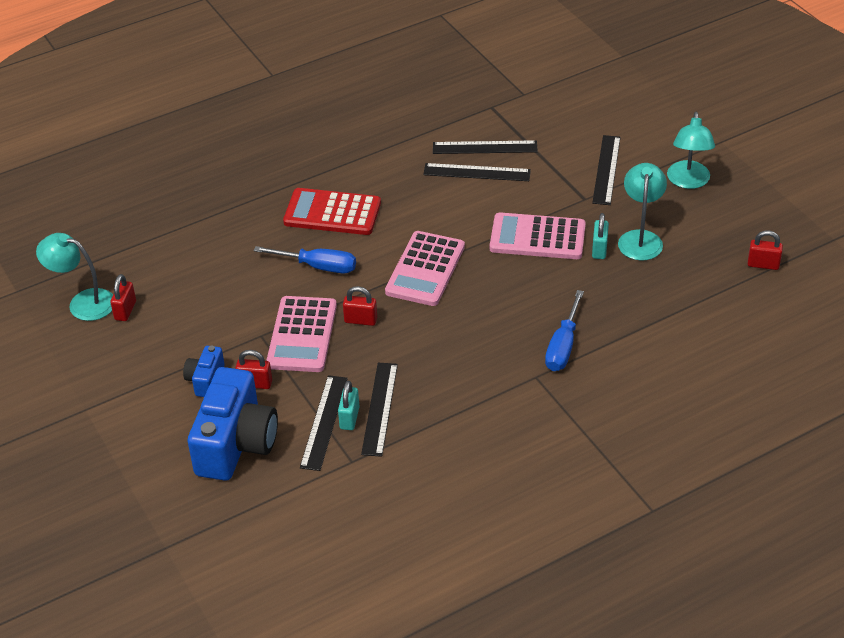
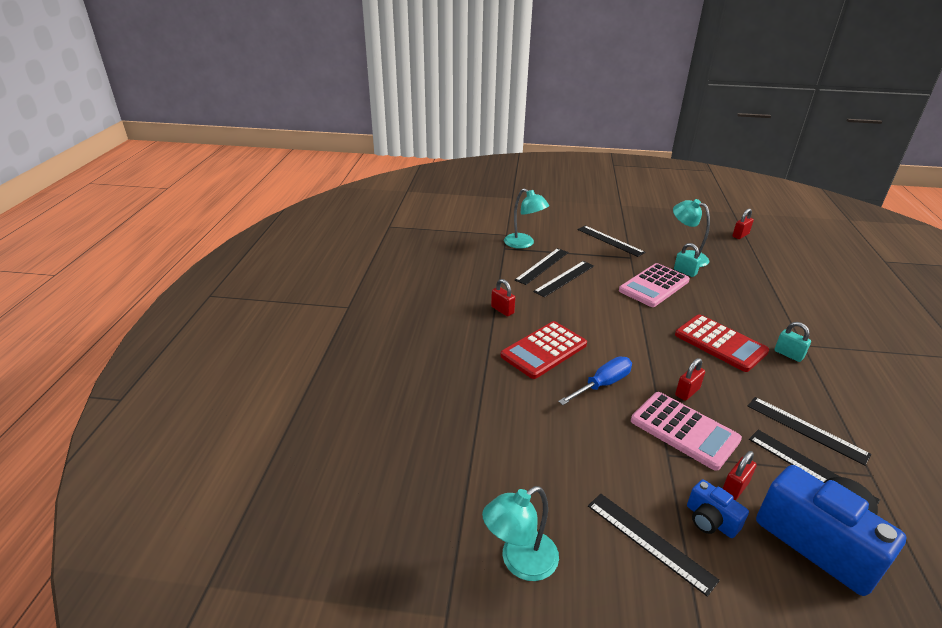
camera: 55 degrees left, 10 degrees down
red padlock [110,274,136,321] -> red padlock moved to [491,279,515,316]
turquoise padlock [338,381,360,430] -> turquoise padlock moved to [774,322,811,362]
pink calculator [385,231,465,306] -> none
blue screwdriver [545,290,584,371] -> none
turquoise lamp [667,112,715,189] -> turquoise lamp moved to [504,188,549,249]
none -> black ruler [588,494,720,597]
none -> red calculator [675,314,769,372]

